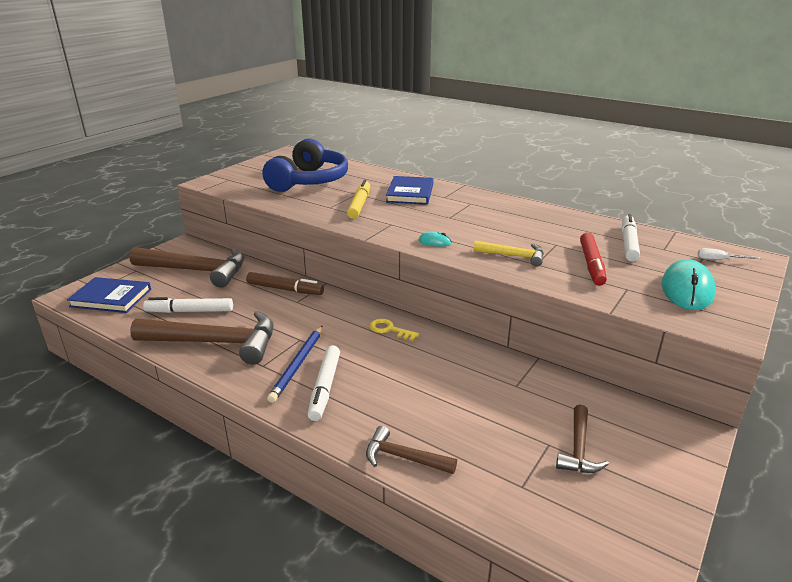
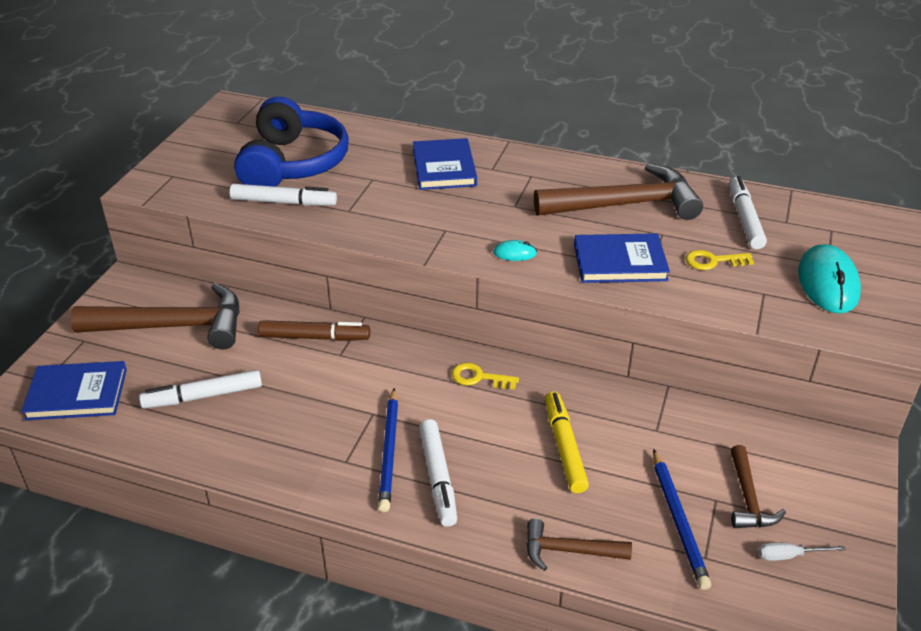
camera: 15 degrees left, 10 degrees up
brown hammer [130,311,274,364] -> brown hammer moved to [534,163,703,220]
yellow marker [347,180,370,219] -> yellow marker moved to [545,391,589,493]
yellow hammer [473,241,544,266] -> blue book [574,233,670,283]
red marker [580,232,607,286] -> yellow key [686,250,754,270]
white screwdriver [698,248,761,260] -> white screwdriver moved to [759,542,846,561]
none -> white marker [230,184,337,206]
none -> blue pencil [653,449,711,590]

